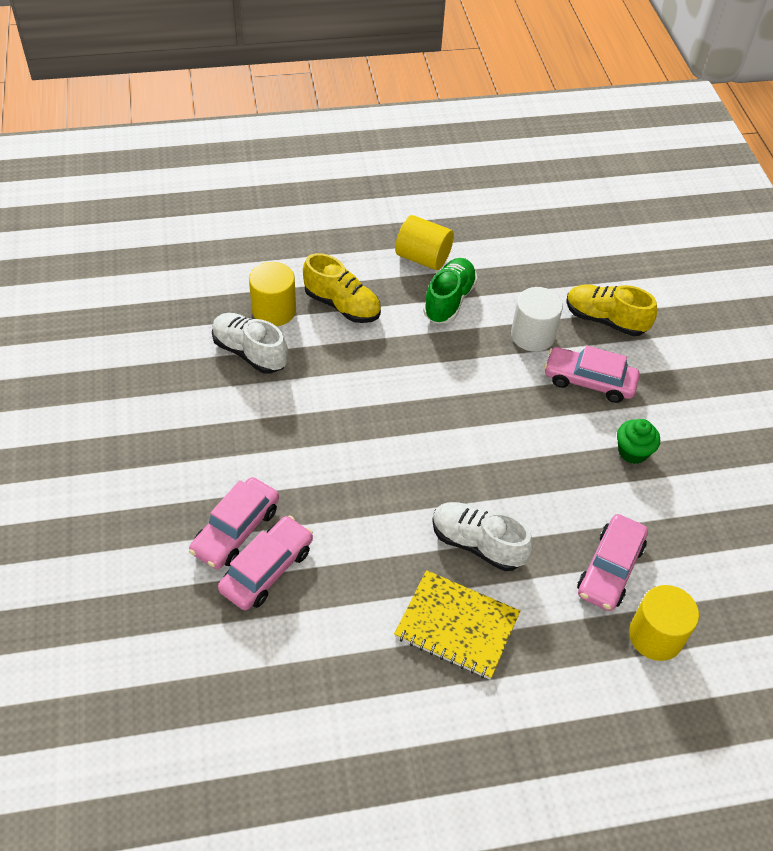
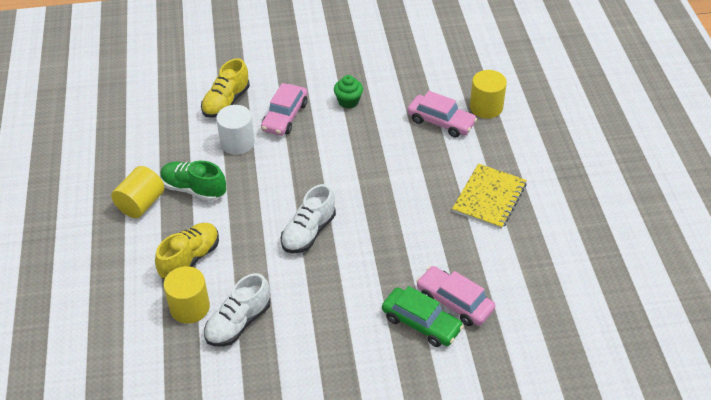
camera: 85 degrees left, 5 degrees down
pink car [189,477,279,569] -> green car [382,286,464,347]
white shoe [432,502,533,571] -> white shoe moved to [281,184,336,253]

